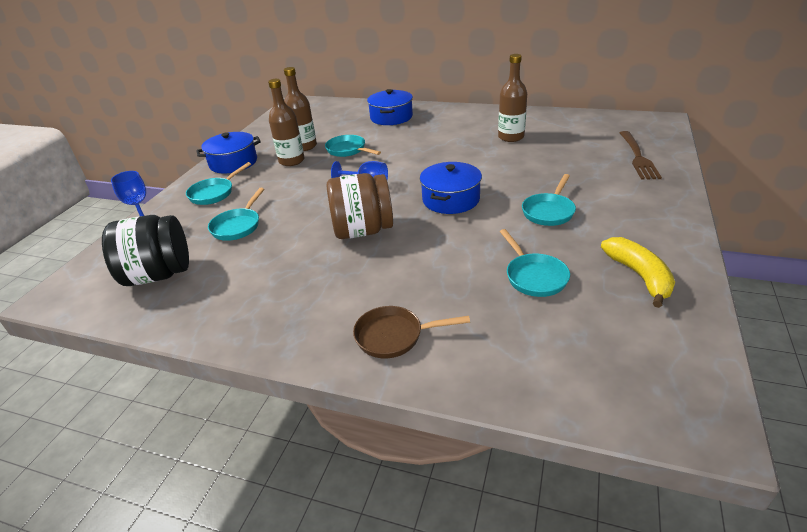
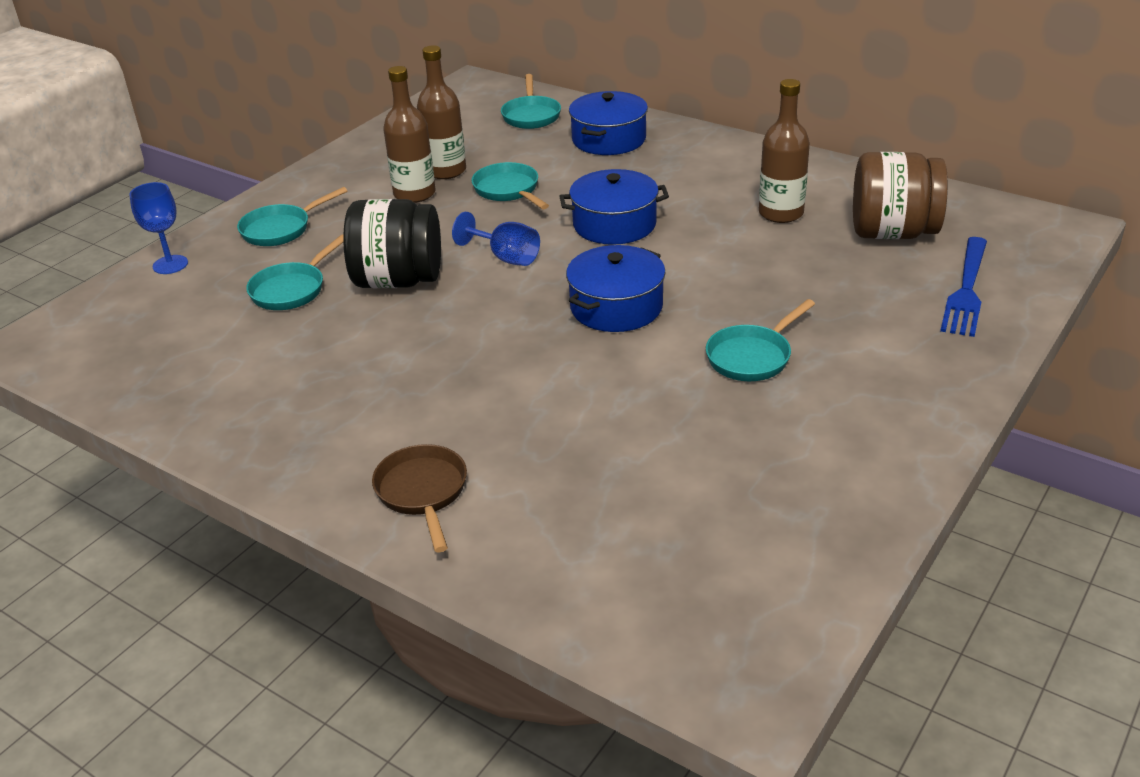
camera: 15 degrees right, 0 degrees up
black jar [102,215,189,286] -> black jar moved to [343,199,441,288]
blue pot [196,132,261,173] -> blue pot moved to [559,169,669,245]
brown jar [327,173,393,239] -> brown jar moved to [853,152,948,239]
brown pan [353,306,470,358] -> brown pan turned 60 degrees clockwise [372,444,467,553]
turquoise pan [500,229,570,297] -> turquoise pan moved to [501,74,561,129]
yellow banana [601,237,675,308] -> none
brown fork [620,131,662,180] -> blue fork [940,237,987,337]

